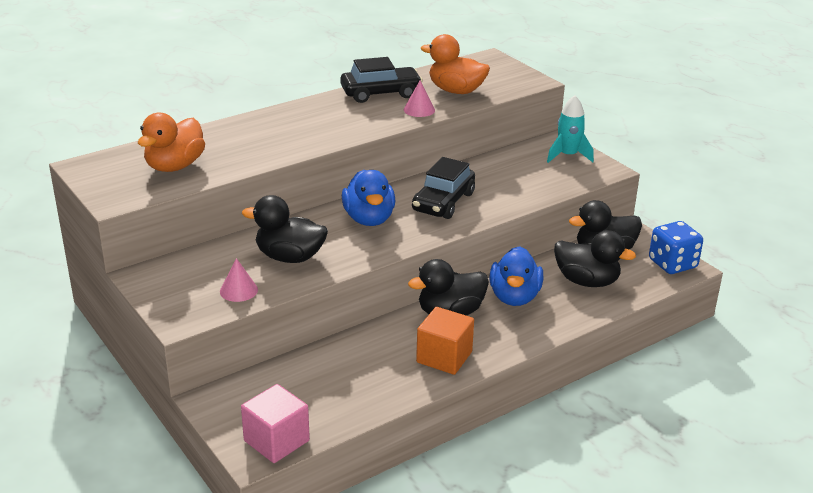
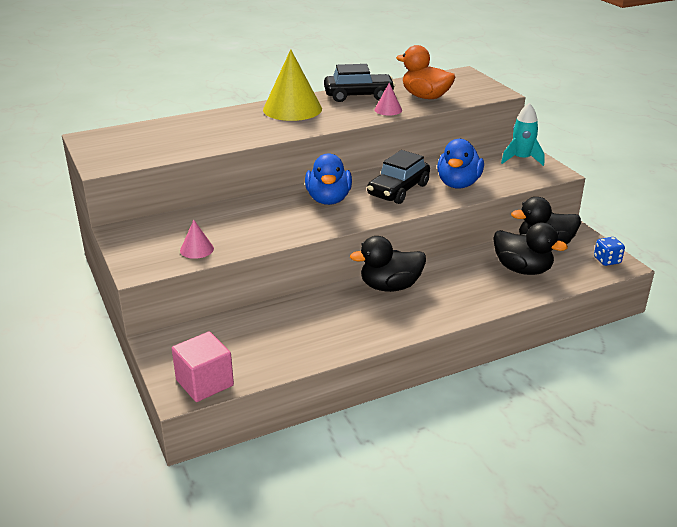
camera: 10 degrees right, 0 degrees up
orange duck [138,113,205,172] -> none
black duck [242,195,328,263] -> none
orange cube [416,307,474,375] -> none
blue duck [490,246,543,306] -> blue duck moved to [437,139,484,189]
blue dice [649,221,703,274] -> blue dice [594,237,625,266], size x0.61
none -> yellow cone [263,49,322,121]

